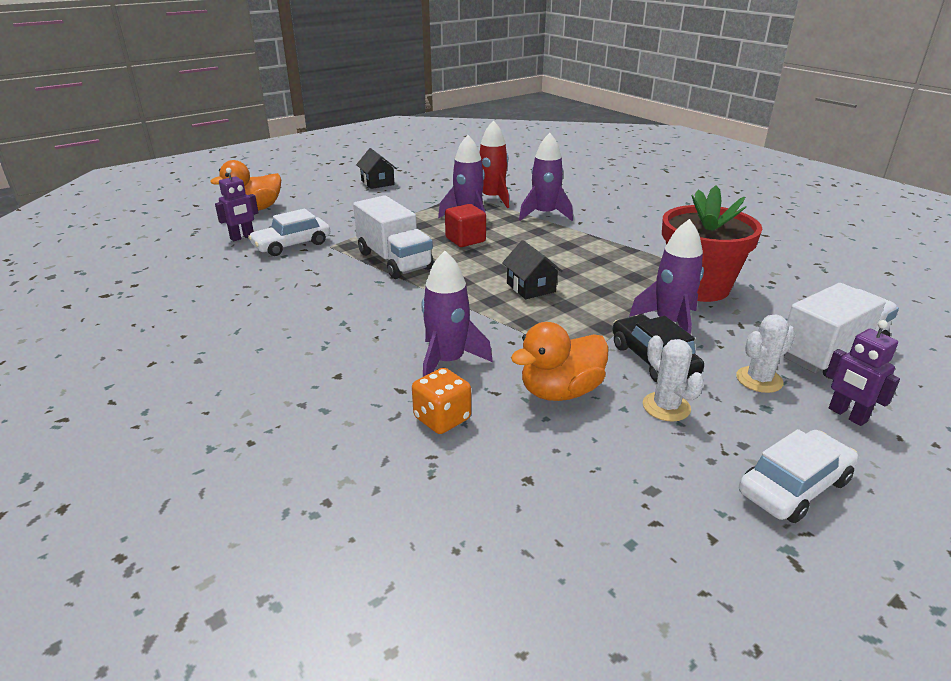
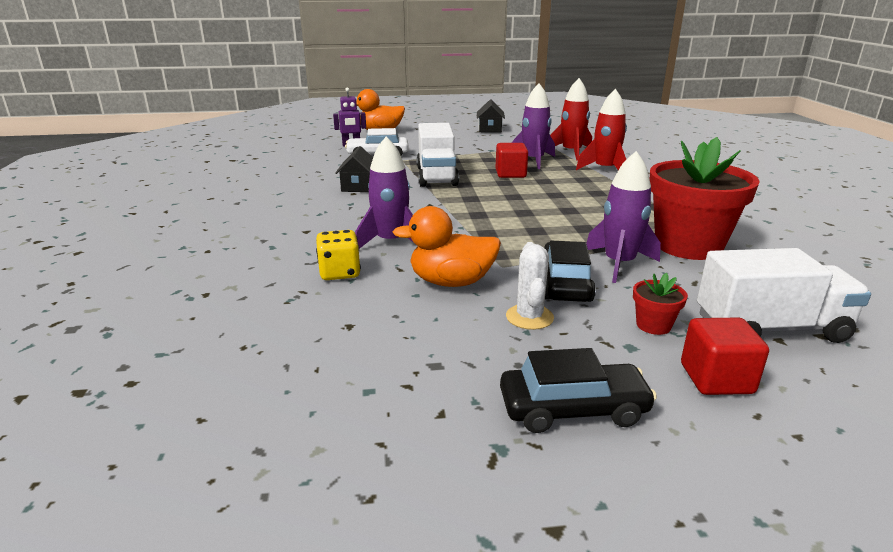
camera: 30 degrees right, 5 degrees down
orange dice [412,368,471,434] -> yellow dice [316,230,361,280]
black house [502,240,563,299] -> black house moved to [335,146,373,192]
purple rocket [519,133,573,221] -> red rocket [576,89,627,170]
white cactus [736,314,796,393] -> red flower pot [633,273,688,335]
white car [739,429,858,523] -> black car [500,348,657,433]
purple robot [826,320,900,426] -> red cube [681,318,769,395]

